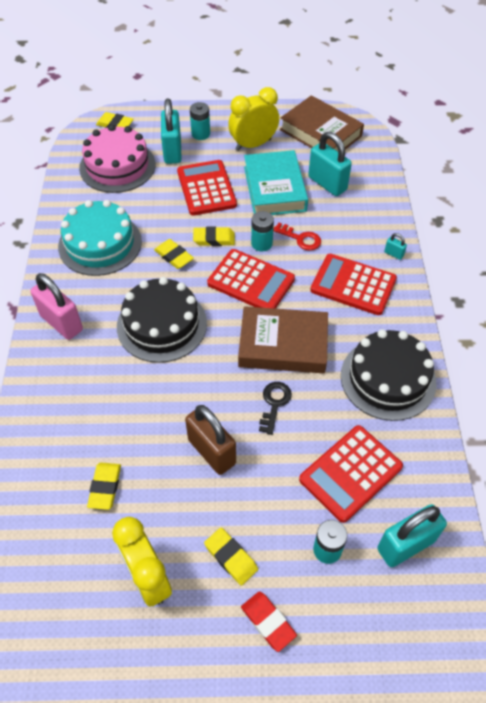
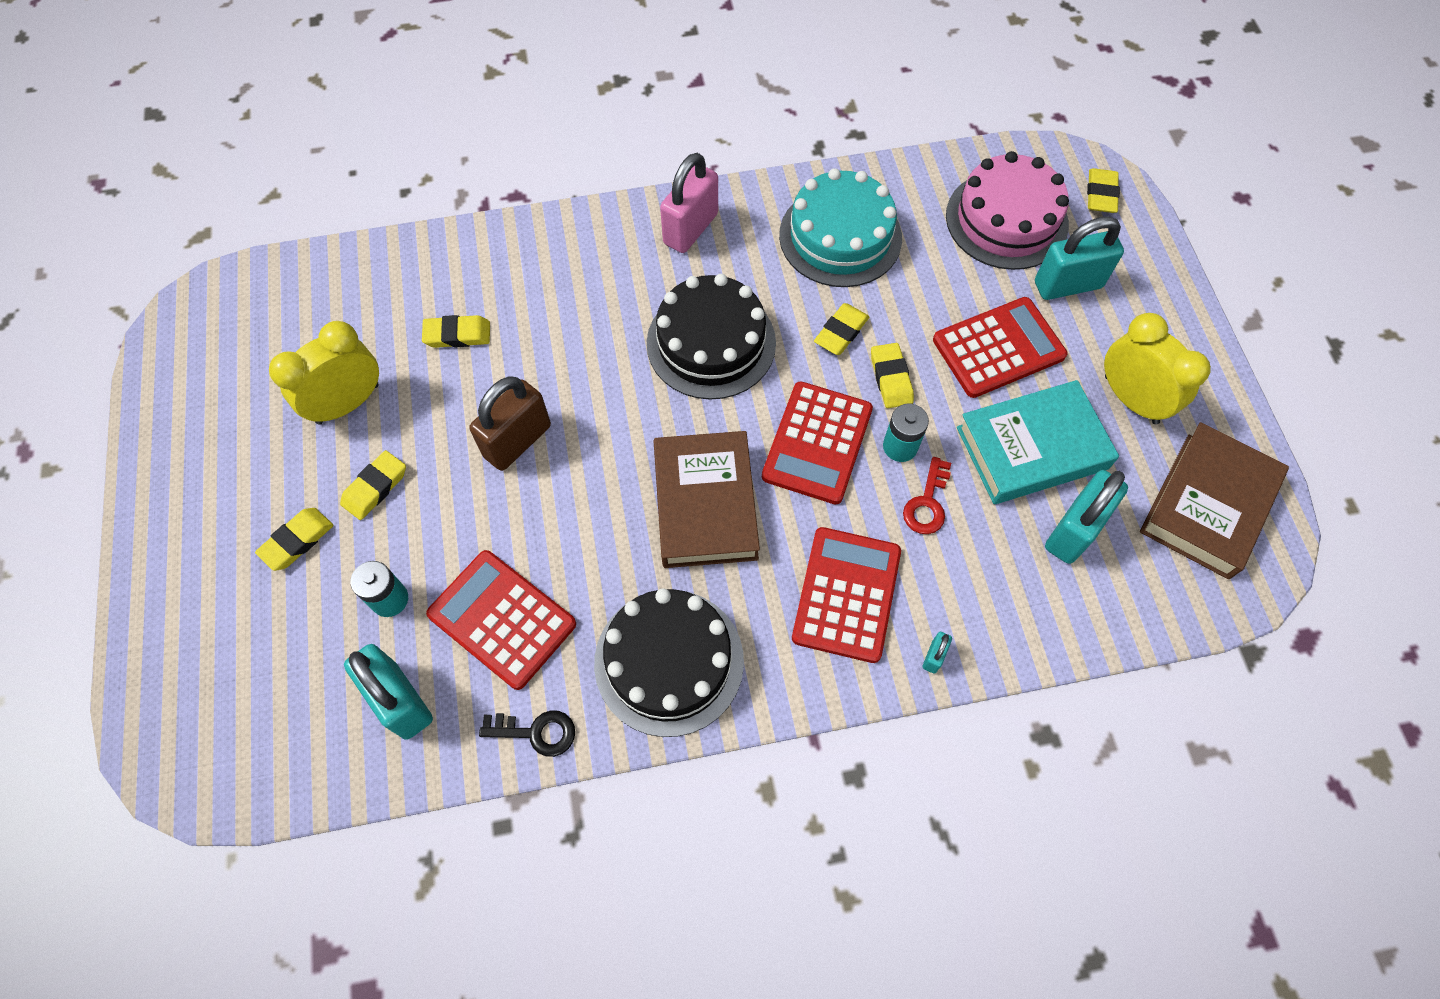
camera: 80 degrees right, 10 degrees up
turquoise battery [190,102,210,140] -> none
red eraser [241,591,297,652] -> yellow eraser [255,508,333,571]
black key [259,382,292,435] -> black key moved to [479,711,575,757]

